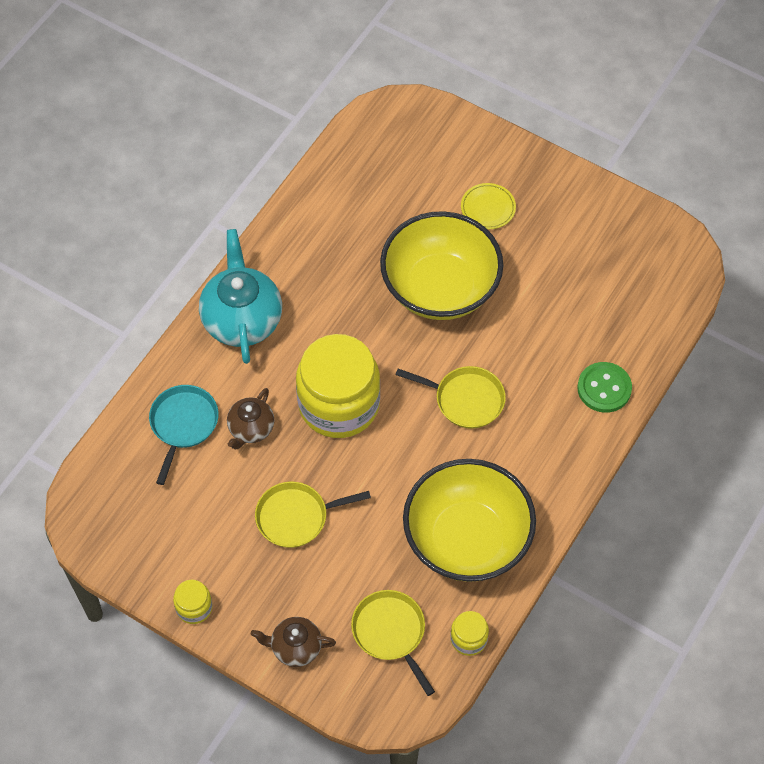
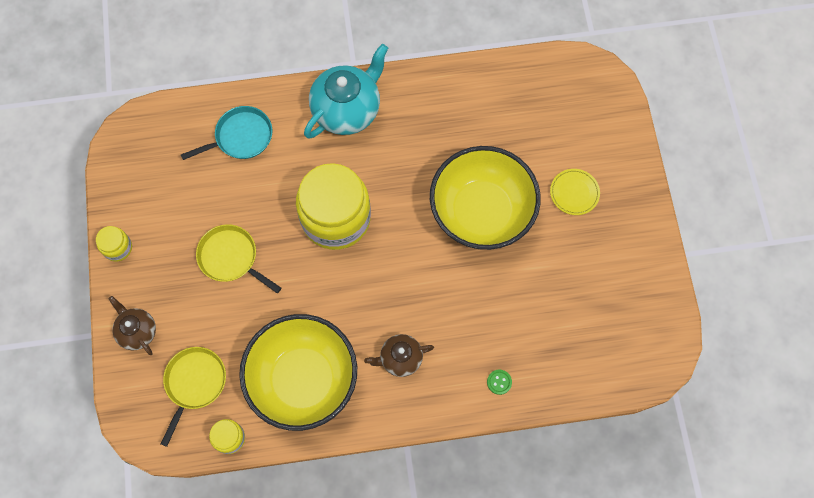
camera: 50 degrees right, 10 degrees up
brown teapot [227,388,274,450] -> brown teapot moved to [364,334,434,377]
yellow pan [395,366,506,429] -> none
green button [577,362,632,413] -> green button [487,370,512,395], size x0.51

